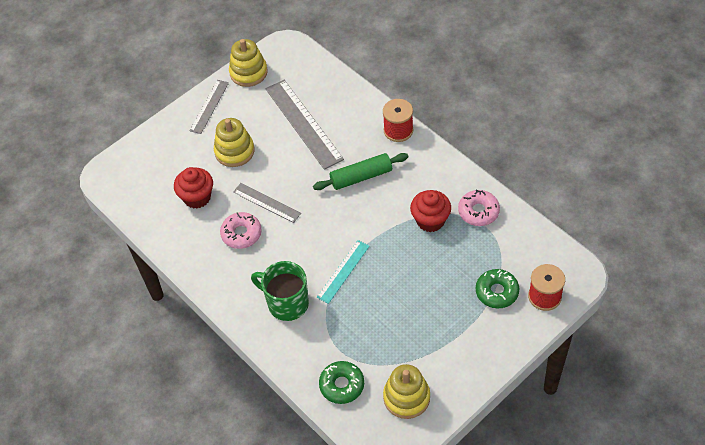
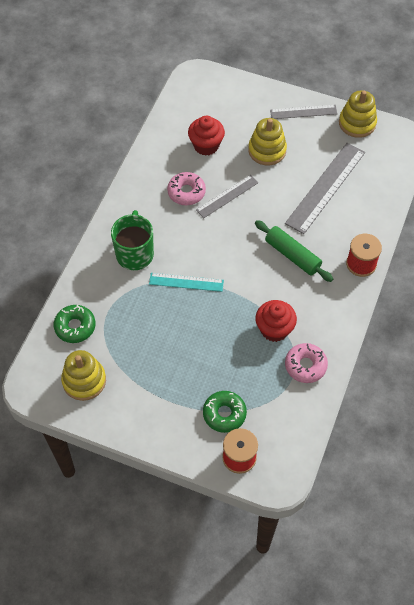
camera: 60 degrees right, 5 degrees up
grey ruler [233,183,301,223] -> grey ruler turned 45 degrees clockwise [196,175,258,218]

